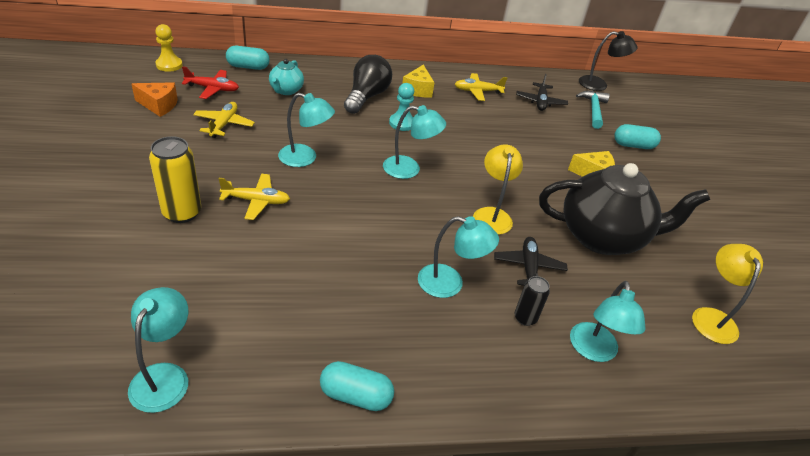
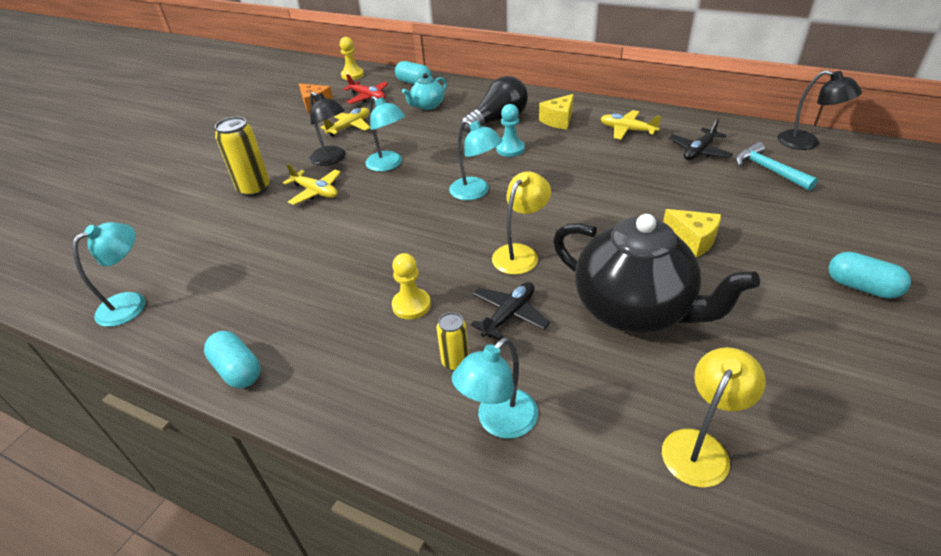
camera: 40 degrees right, 0 degrees up
turquoise lamp [418,216,499,298] -> yellow pawn [392,253,431,319]
black can [515,276,550,326] -> yellow can [437,312,469,371]
turquoise hammer [576,91,610,129] -> turquoise hammer turned 75 degrees counterclockwise [735,142,818,191]
turquoise capsule [614,124,661,149] -> turquoise capsule moved to [828,252,911,299]
none -> black lamp [310,92,346,166]

